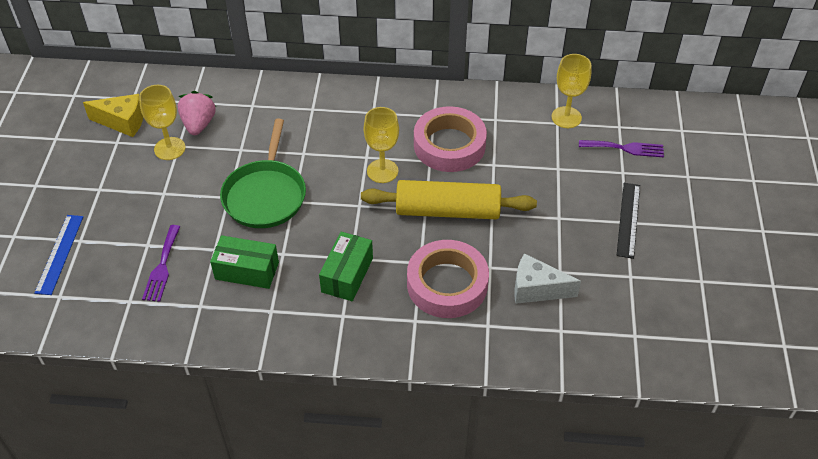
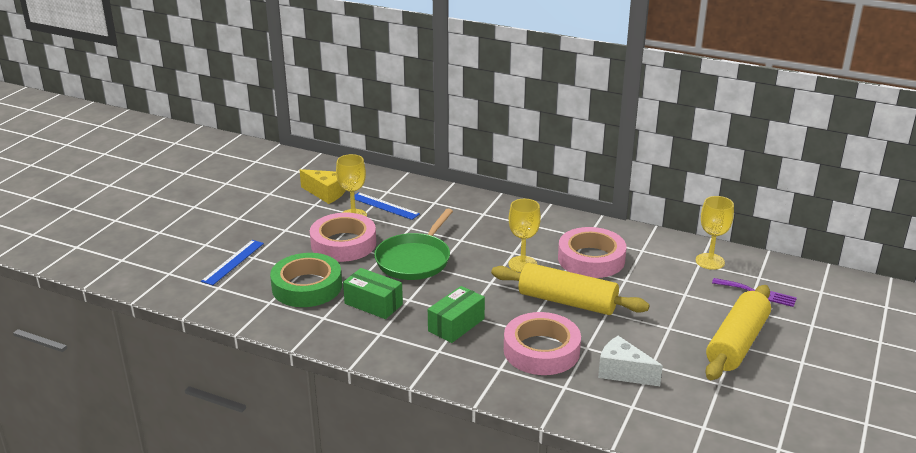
camera: 20 degrees right, 20 degrees down
purple fork [142,225,180,302] -> green tape [270,253,342,307]
pink strawberry [178,91,216,135] -> blue ruler [354,192,420,220]
black ruler [617,183,640,259] -> yellow rolling pin [705,285,771,380]
none -> pink tape [310,213,376,262]

